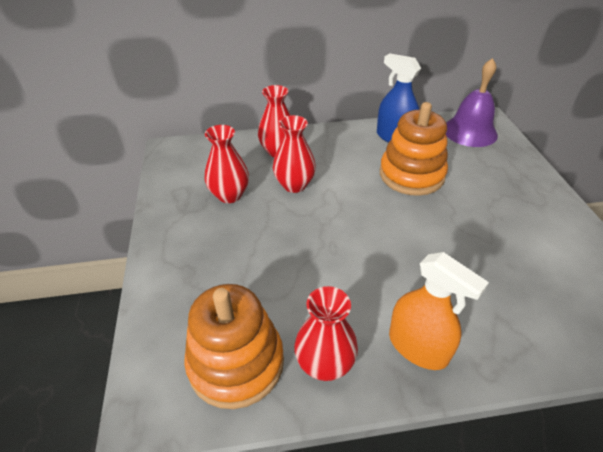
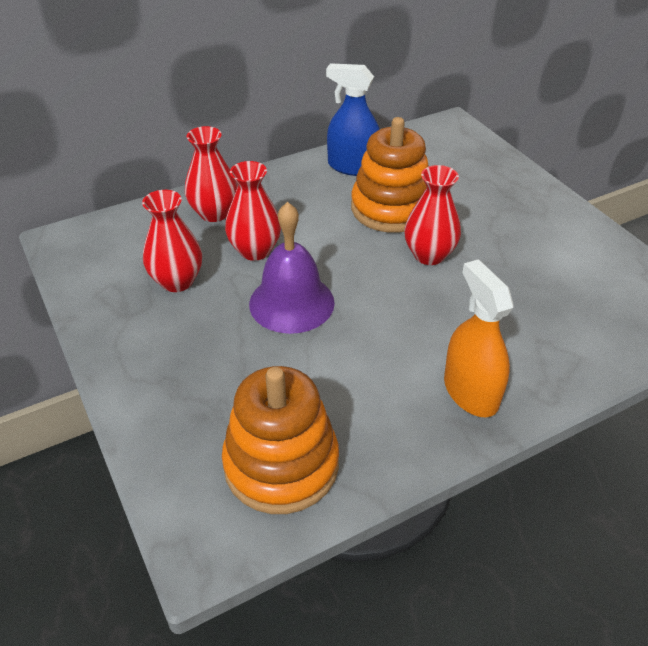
camera: 20 degrees left, 0 degrees up
red vase [294,286,358,381] -> red vase moved to [404,165,461,265]
orange spray bottle [389,252,489,370] -> orange spray bottle turned 135 degrees counterclockwise [444,259,514,417]
purple bell [446,58,498,147] -> purple bell moved to [249,202,335,334]

